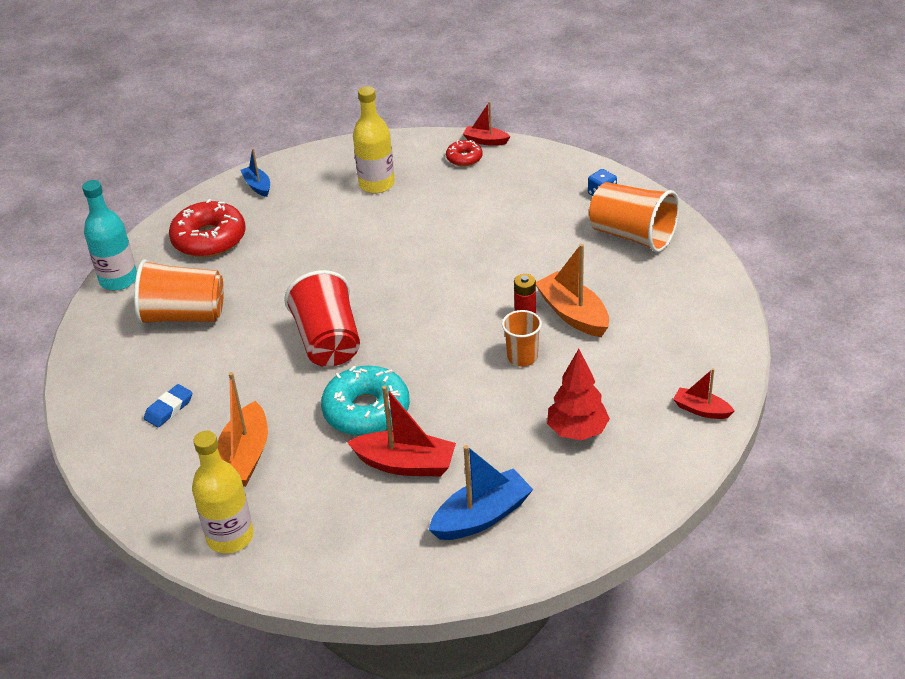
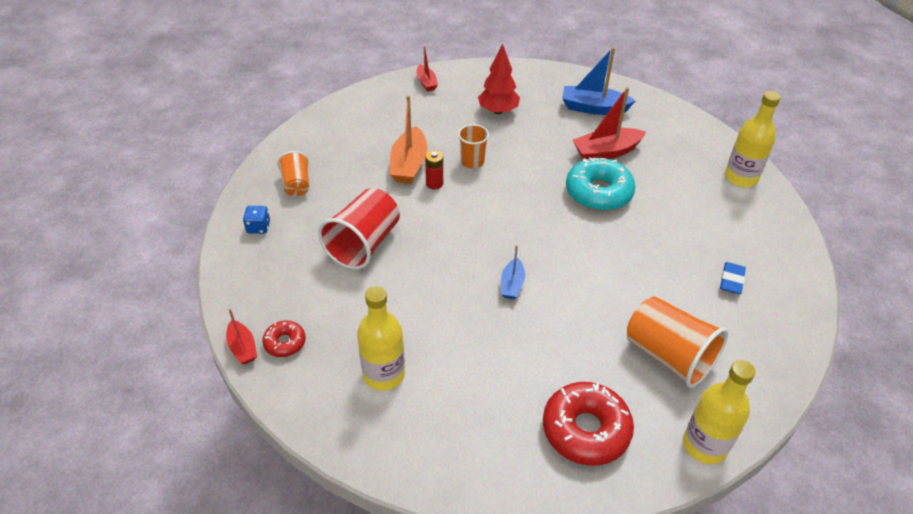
camera: 140 degrees left, 5 degrees up
turquoise bottle [82,180,137,290] -> yellow bottle [683,360,755,464]
blue eraser [144,384,192,428] -> blue eraser turned 60 degrees counterclockwise [720,262,746,294]
orange boat [218,372,268,487] -> none
blue boat [240,148,270,197] -> blue boat moved to [501,245,525,299]
red cup [284,270,360,367] -> red cup moved to [318,188,400,270]
red boat [347,386,456,477] -> red boat turned 75 degrees counterclockwise [573,87,646,159]
orange cup [589,182,680,253] -> orange cup [277,151,309,196], size x0.57

